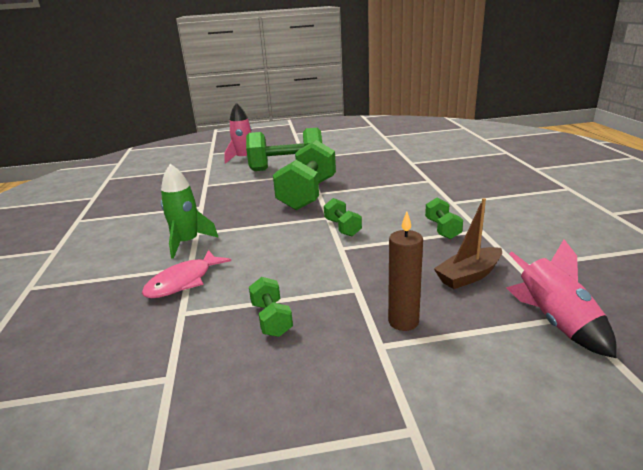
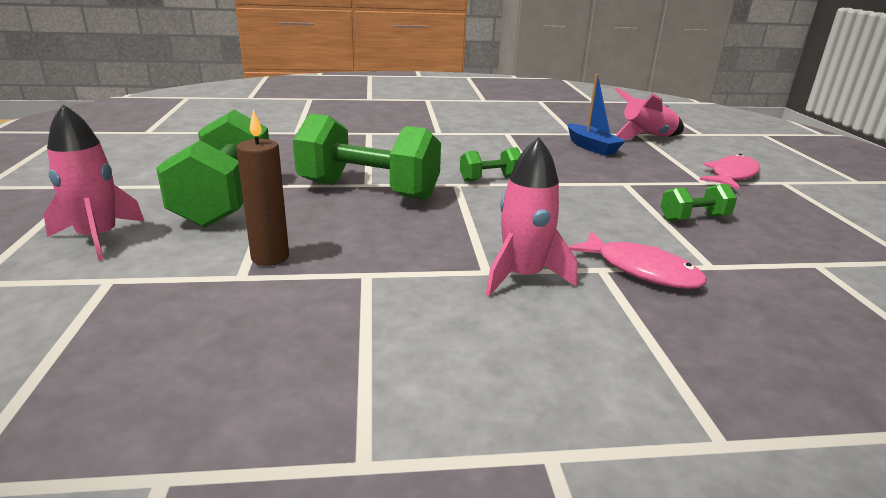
camera: 90 degrees left, 0 degrees up
green rocket [161,164,219,259] -> pink rocket [486,137,577,296]
brown candle [388,211,423,331] -> brown candle moved to [236,109,289,266]
green dumbbell [425,198,463,239] -> none
brown boat [434,198,502,289] -> blue boat [568,74,625,156]
none -> pink fish [700,154,760,190]

